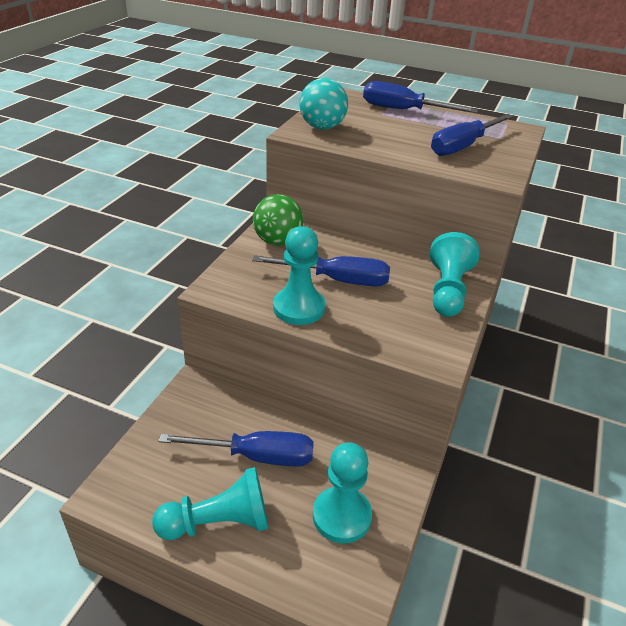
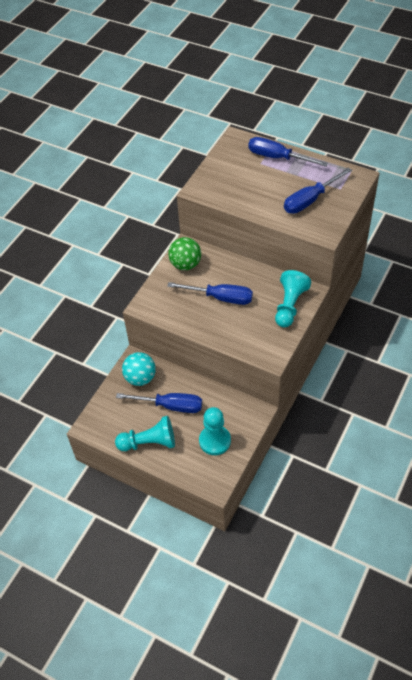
camera: 10 degrees right, 15 degrees up
turquoise pawn [273,226,325,325] -> none
turquoise ball [300,78,348,130] -> turquoise ball moved to [122,352,156,386]

